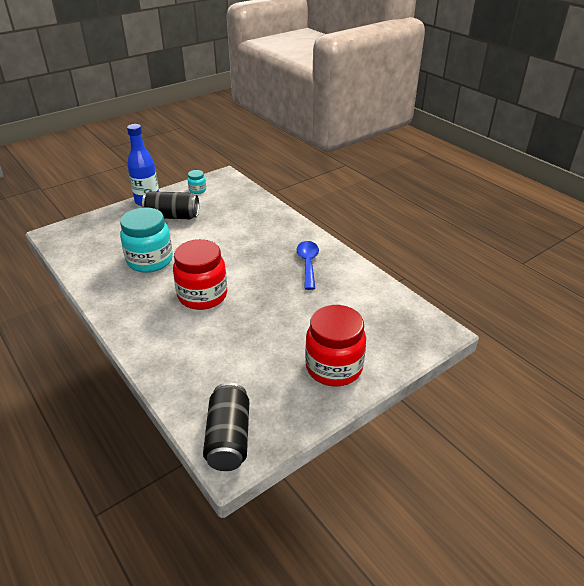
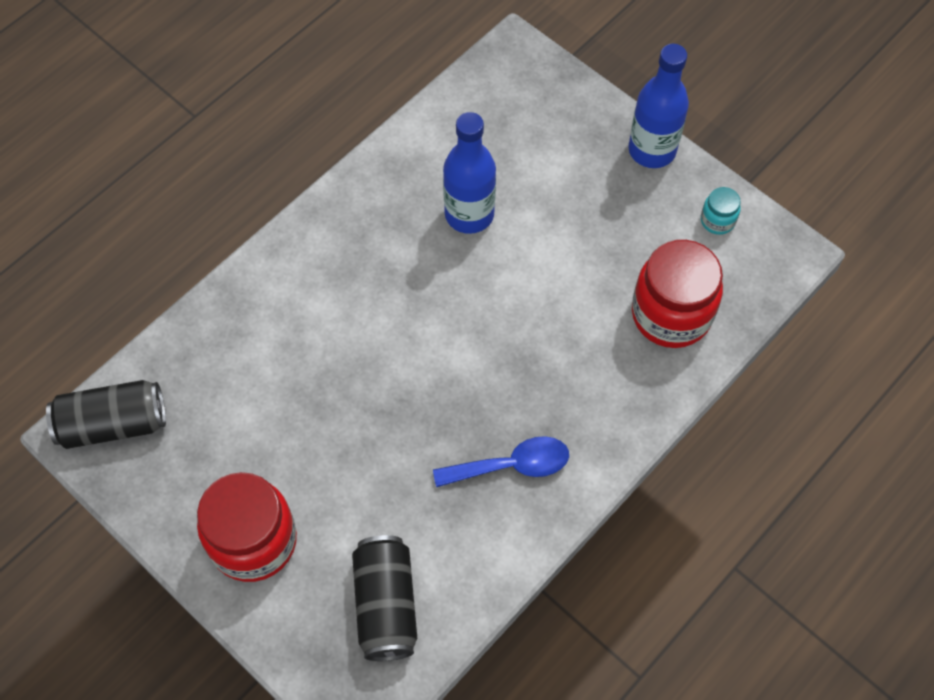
camera: 80 degrees right, 25 degrees up
turquoise jar [120,208,173,273] -> blue bottle [443,112,496,234]
black can [142,191,199,219] -> black can moved to [352,535,417,661]
red jar [173,239,227,310] -> red jar moved to [632,240,723,348]

